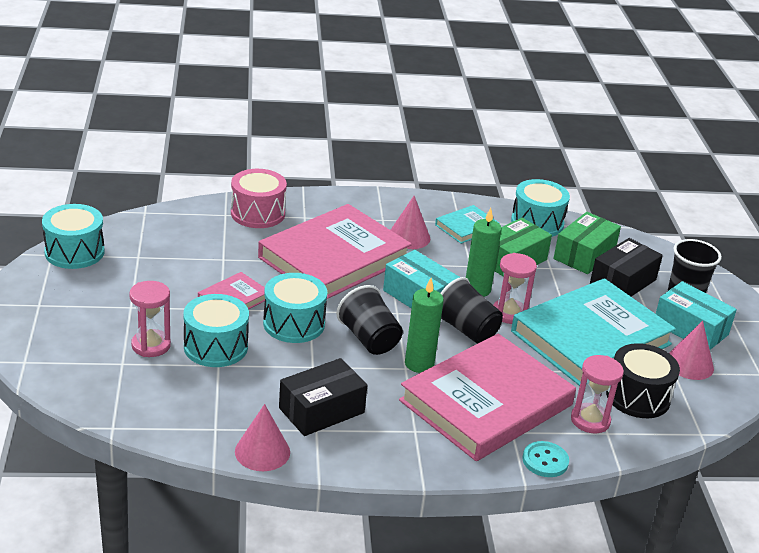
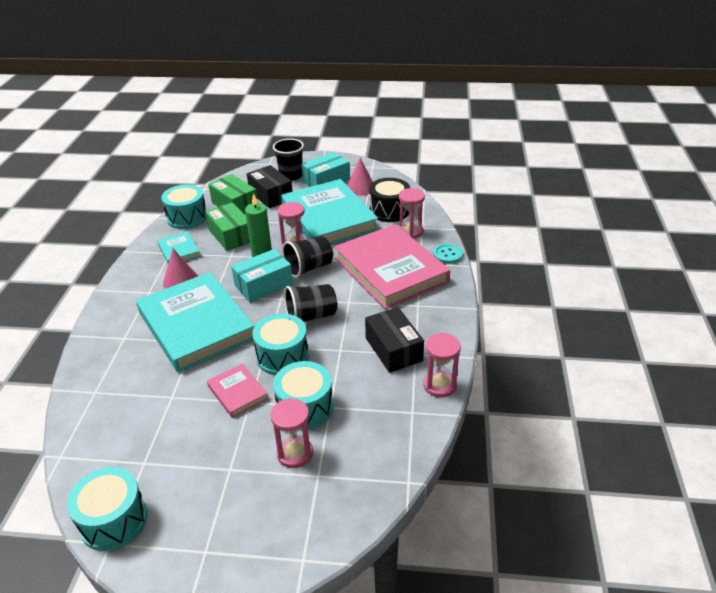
camera: 75 degrees left, 5 degrees up
pink drum [231,169,287,228] -> none
pink cone [235,404,290,471] -> pink hourglass [424,333,461,398]
pink book [258,204,412,299] -> turquoise book [136,272,255,373]
green candle [405,278,444,373] -> none

